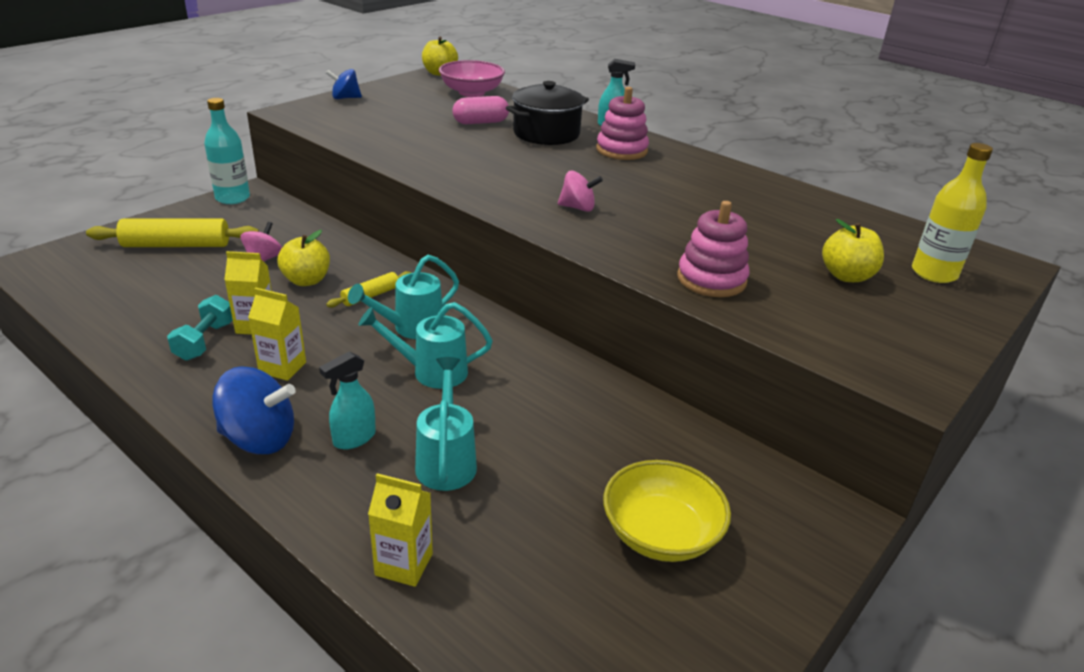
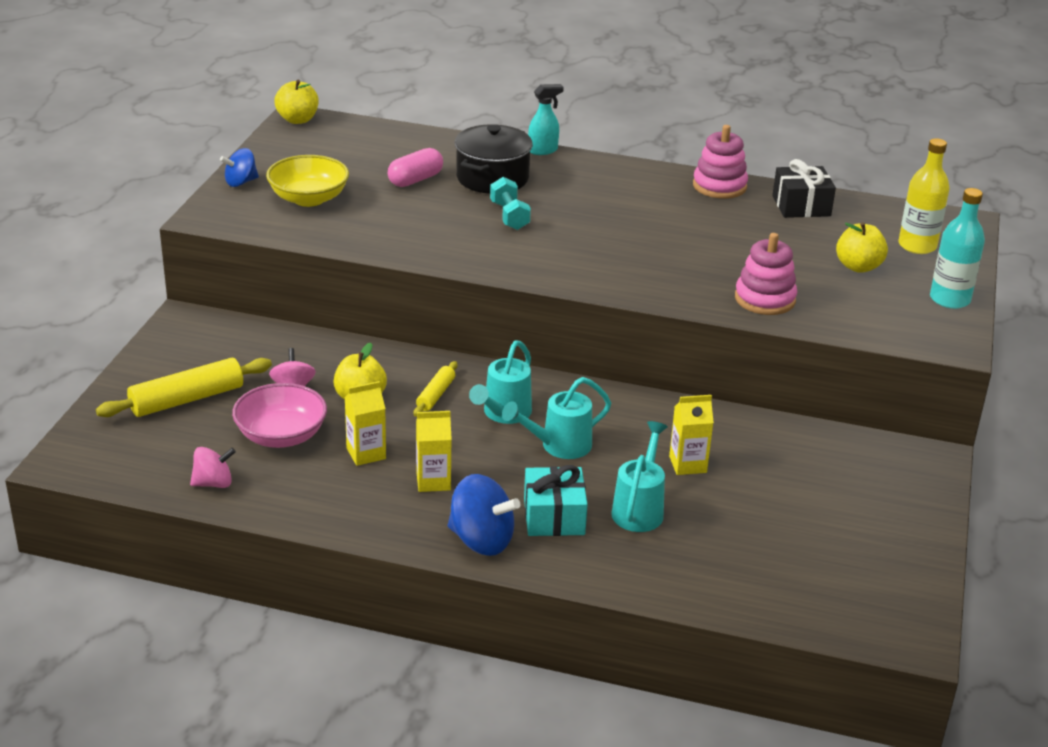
camera: 25 degrees left, 0 degrees up
turquoise dumbbell [167,295,233,361] -> turquoise dumbbell moved to [490,177,531,230]
turquoise bottle [204,98,250,204] -> turquoise bottle moved to [930,188,985,309]
blue spinning top [212,366,296,454] -> blue spinning top turned 45 degrees clockwise [448,474,521,556]
turquoise spray bottle [319,351,376,450] -> turquoise gift [524,465,588,536]
yellow carton [368,473,433,587] -> yellow carton moved to [669,395,714,475]
turquoise watering can [415,357,477,491] -> turquoise watering can turned 45 degrees clockwise [611,421,668,532]
pink bowl [439,60,505,97] -> pink bowl moved to [232,383,327,448]
pink spinning top [558,171,603,212] -> pink spinning top moved to [190,447,236,488]
pink stacking toy [596,87,649,160] -> pink stacking toy moved to [693,125,748,199]
yellow bowl [603,460,731,562] -> yellow bowl moved to [266,155,349,207]
none -> black gift [772,159,836,218]

